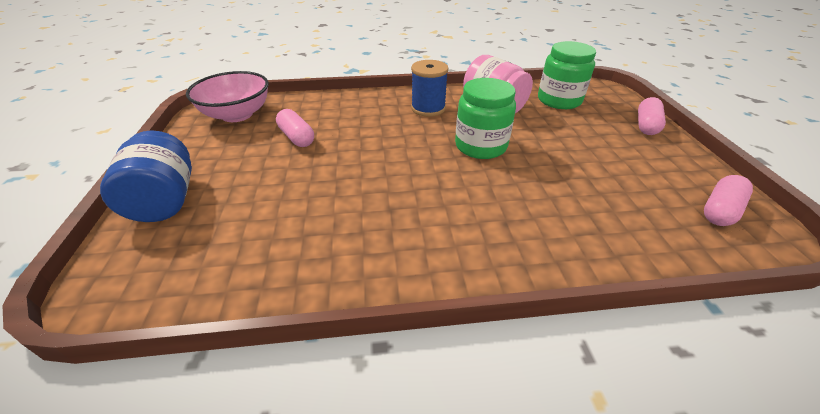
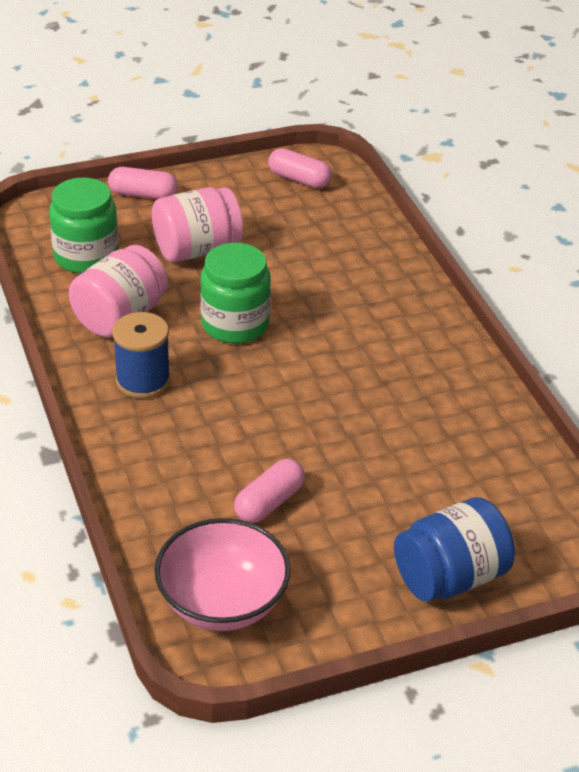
camera: 105 degrees left, 0 degrees up
none -> pink jar [152,187,243,262]

